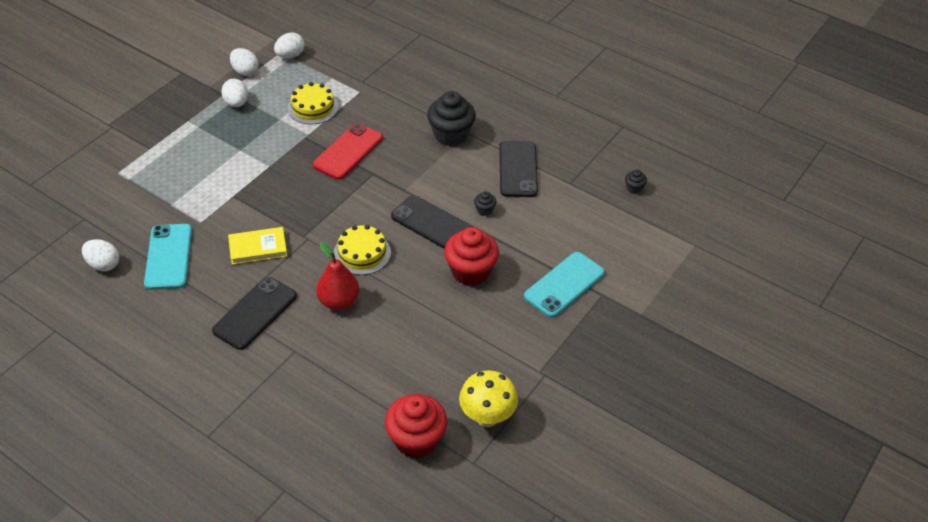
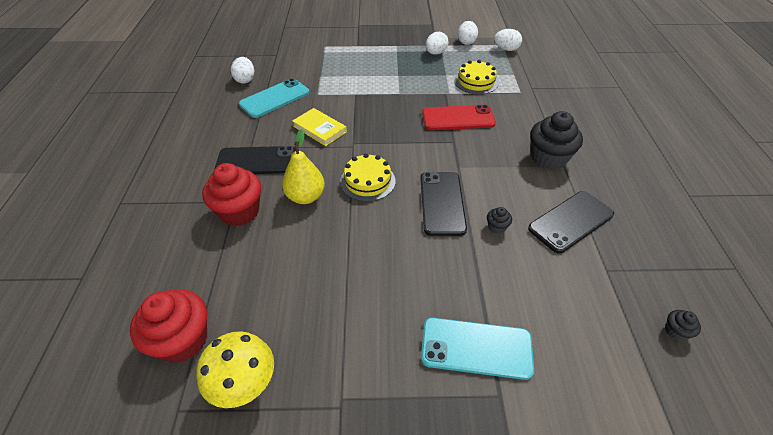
camera: 55 degrees right, 0 degrees up
red pear [316,242,360,310] -> yellow pear [282,129,325,204]
red cupcake [444,227,499,286] -> red cupcake moved to [202,163,261,226]

